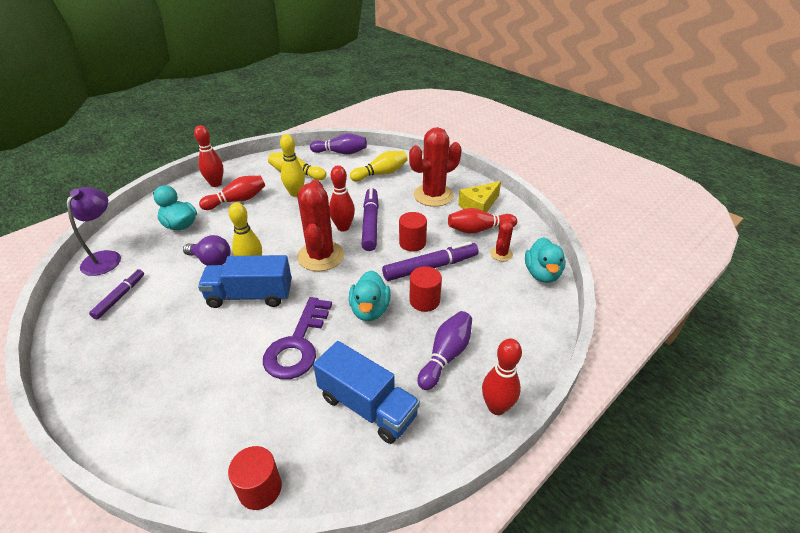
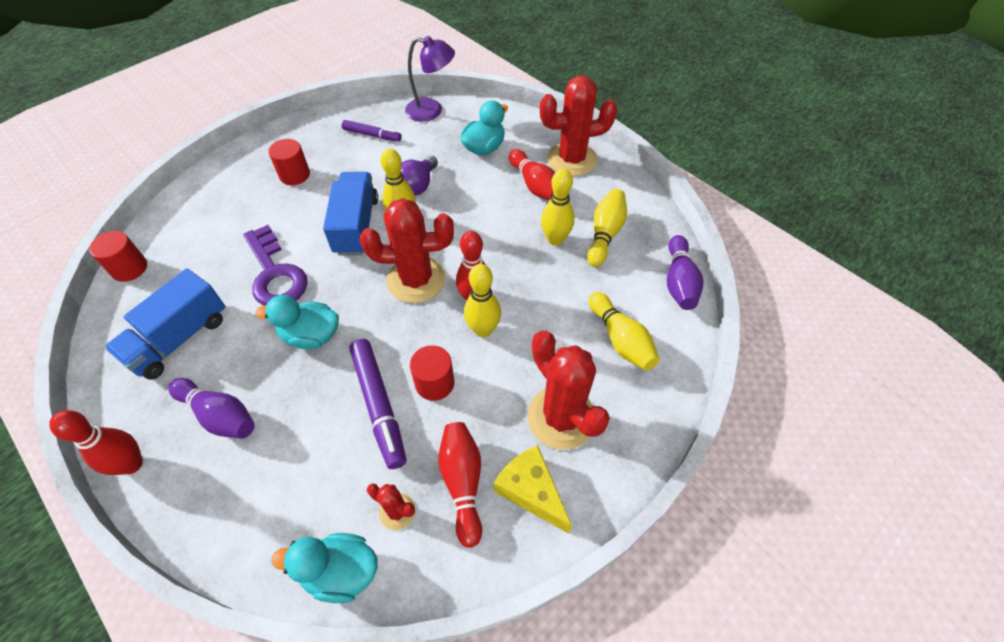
camera: 90 degrees right, 15 degrees up
red bowling pin [194,125,224,187] -> red cactus [540,76,617,176]
purple key [263,297,332,379] -> purple key turned 135 degrees counterclockwise [243,225,308,305]
purple marker [361,188,379,251] -> yellow bowling pin [464,264,501,337]
red cylinder [409,266,442,312] -> red cylinder moved to [269,139,310,185]

